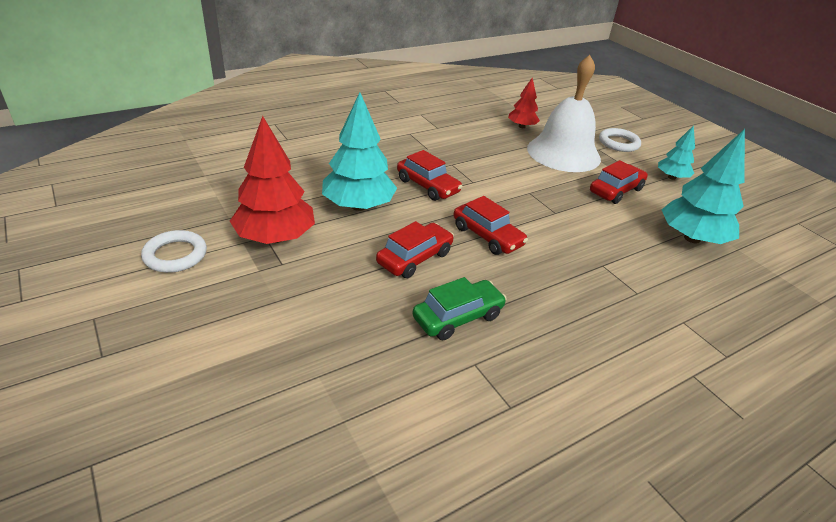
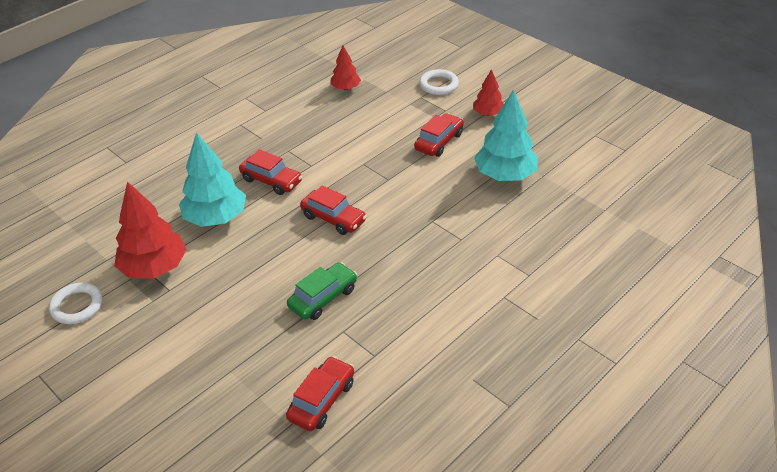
camera: 10 degrees left, 5 degrees up
red car [376,221,454,278] -> red car moved to [286,356,354,431]
white bell [527,55,601,172] -> none
turquoise tree [658,125,695,180] -> red tree [473,69,504,116]

